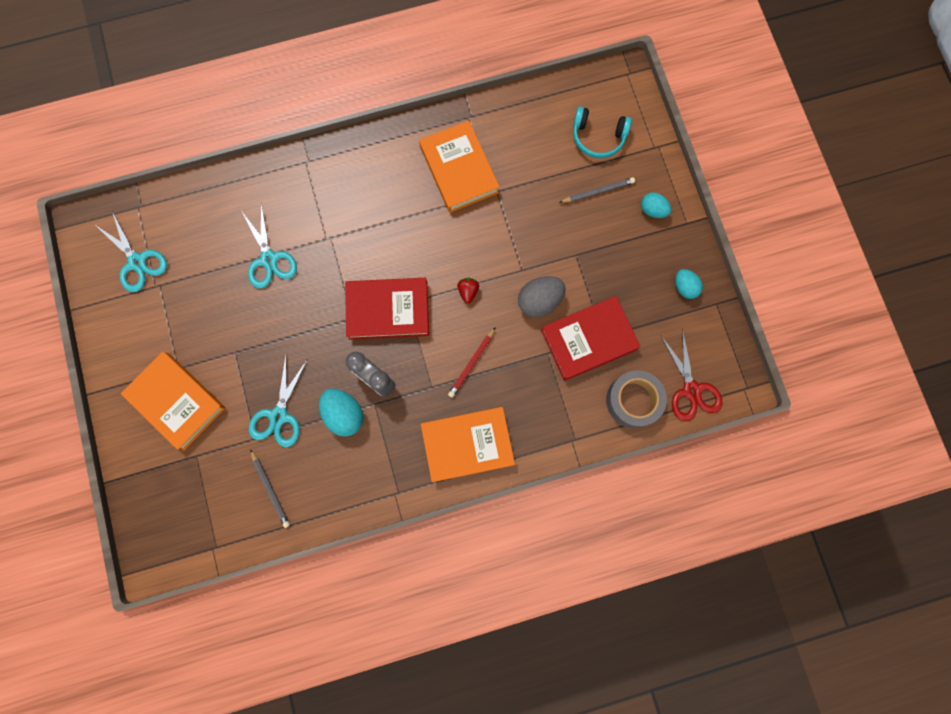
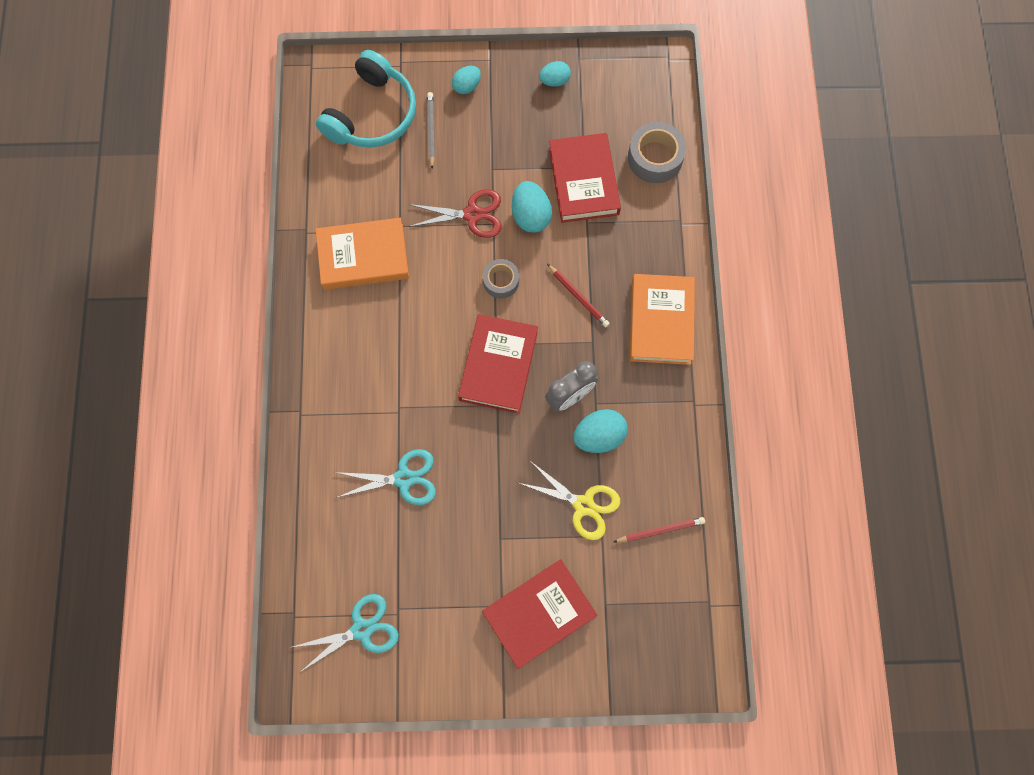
camera: 75 degrees left, 5 degrees down
orange book [120,352,225,450] -> red book [482,560,598,669]
turquoise scissors [249,356,308,448] -> yellow scissors [519,461,620,540]
grey pencil [250,449,290,528] -> red pencil [614,517,705,543]
red strawberry [457,278,479,304] -> grey tape [483,259,519,298]
grey egg [518,276,565,318] -> turquoise egg [512,181,552,233]
turquoise headphones [573,107,632,158] -> turquoise headphones [316,50,416,148], size x1.59
red scissors [661,329,722,421] -> red scissors moved to [409,189,502,238]

